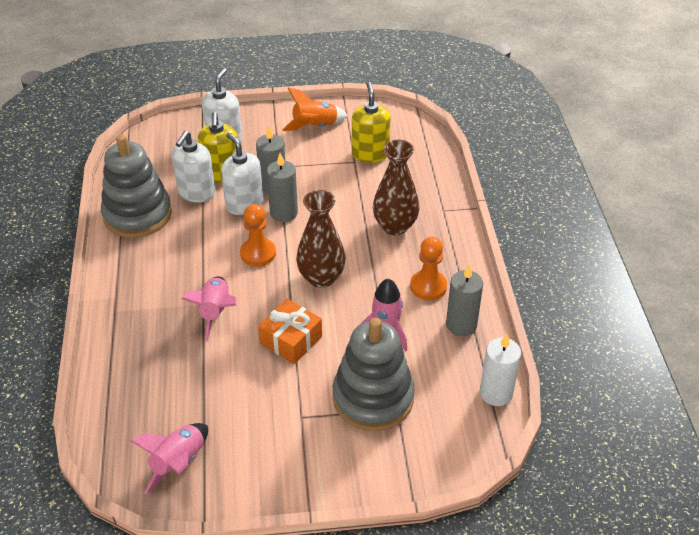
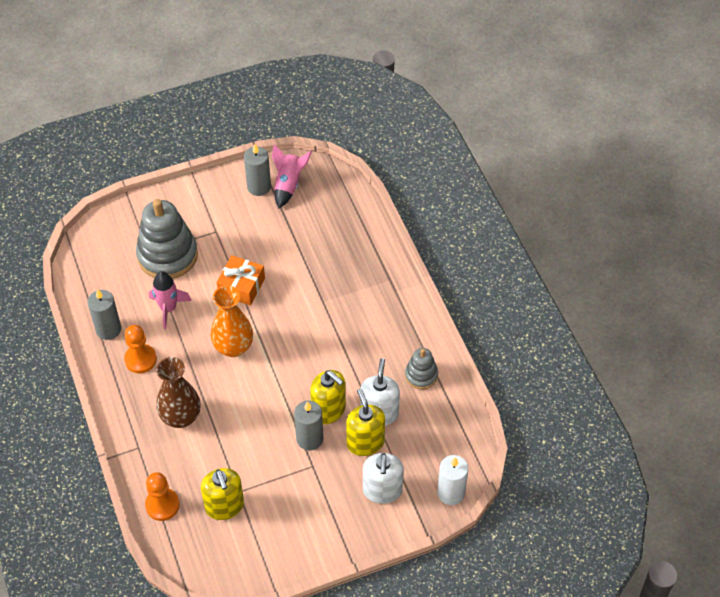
camera: 165 degrees right, 10 degrees up
grey stacking toy [101,134,172,238] -> grey stacking toy [405,348,438,389], size x0.52
pink rocket [182,276,236,342] -> none
white soap dispenser [221,132,263,215] -> yellow soap dispenser [310,370,346,424]
orange pawn [240,204,276,266] -> orange pawn moved to [145,472,180,521]
grey candle [267,153,298,222] -> grey candle moved to [244,144,271,196]
orange rocket [282,87,348,131] -> none
brown vase [296,190,346,288] -> orange vase [211,285,253,357]
white candle [480,334,521,406] -> white candle moved to [437,455,468,505]

